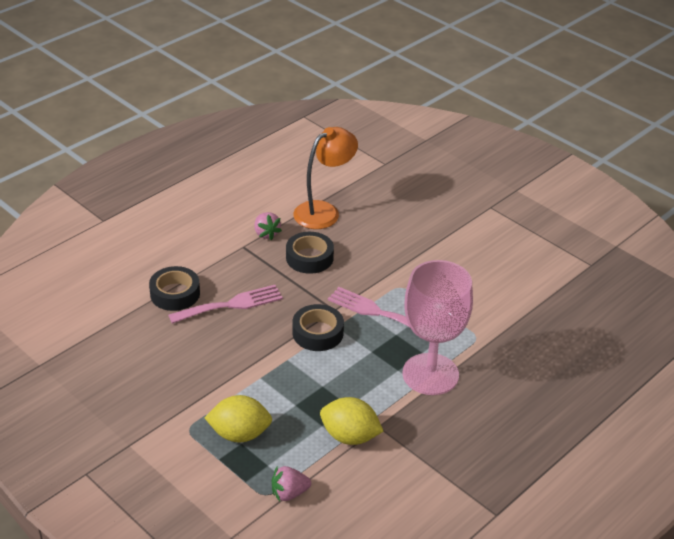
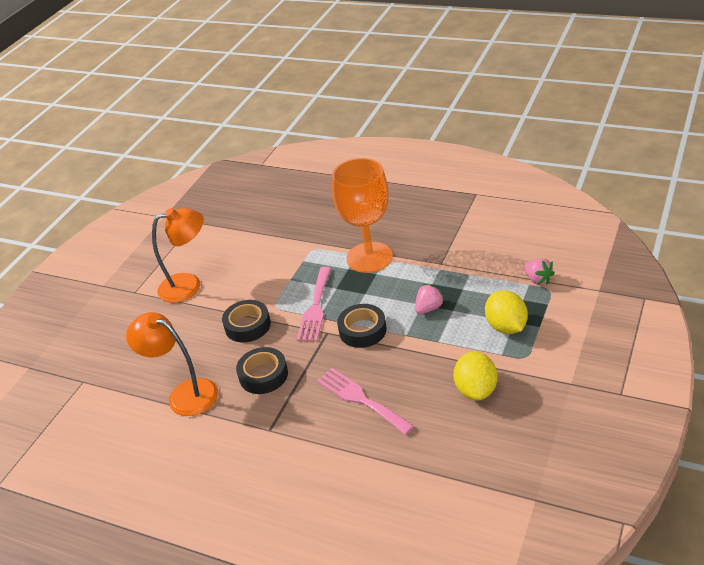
camera: 105 degrees left, 0 degrees up
black tape [149,266,200,311] -> black tape moved to [222,300,271,343]
pink strawberry [255,212,282,240] -> pink strawberry moved to [415,284,445,314]
yellow lemon [320,397,384,445] -> yellow lemon moved to [453,352,498,401]
pink goblet [402,260,473,395] -> orange goblet [332,158,393,273]
none -> orange lamp [152,208,204,303]

